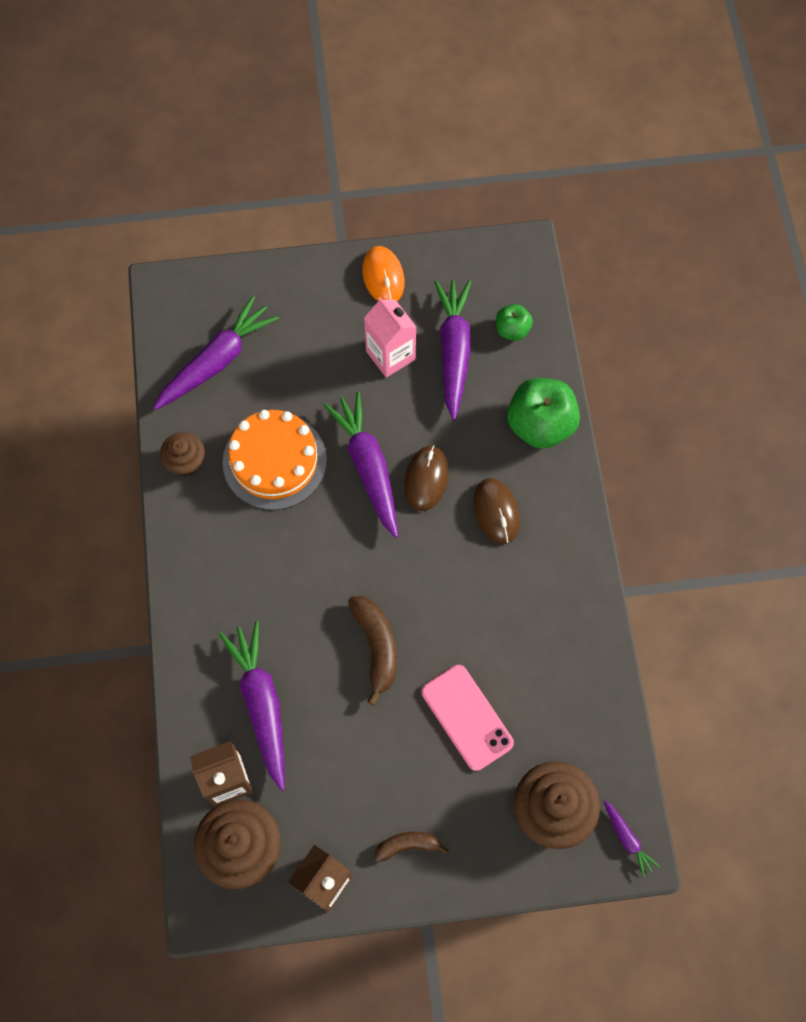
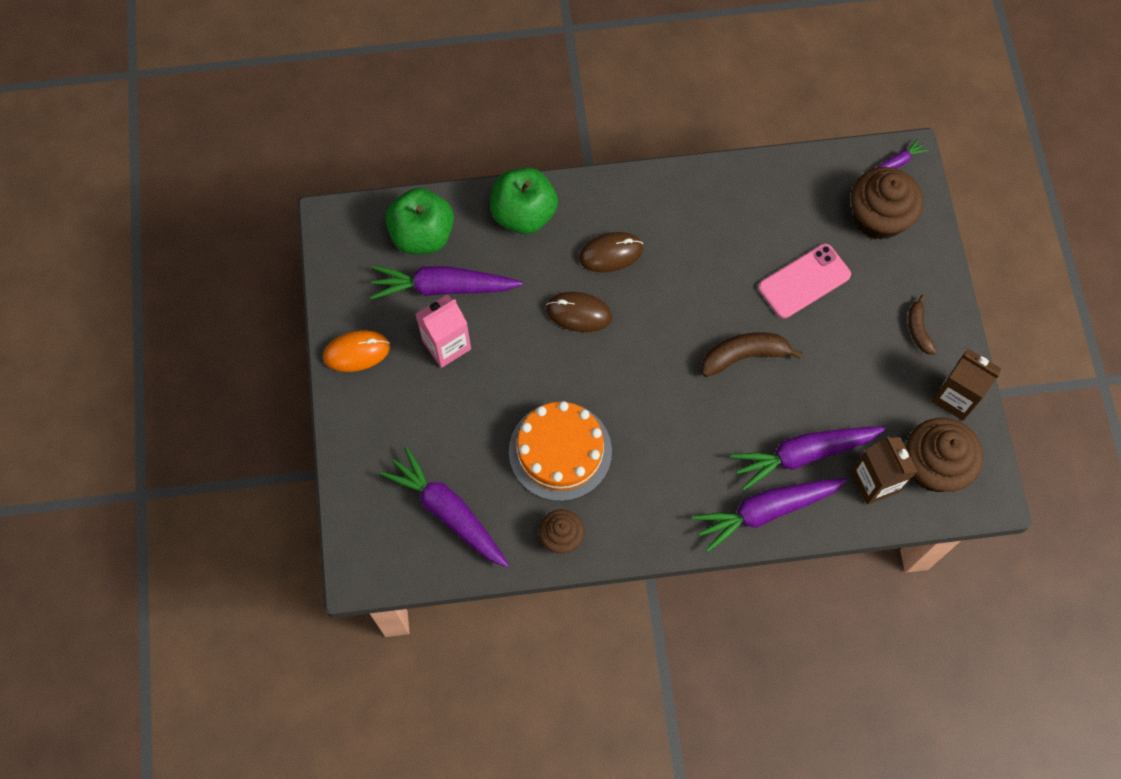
camera: 90 degrees left, 0 degrees up
purple carrot [324,392,398,538] -> purple carrot moved to [692,478,848,552]
green apple [496,304,533,341] -> green apple [385,188,454,254], size x1.87

